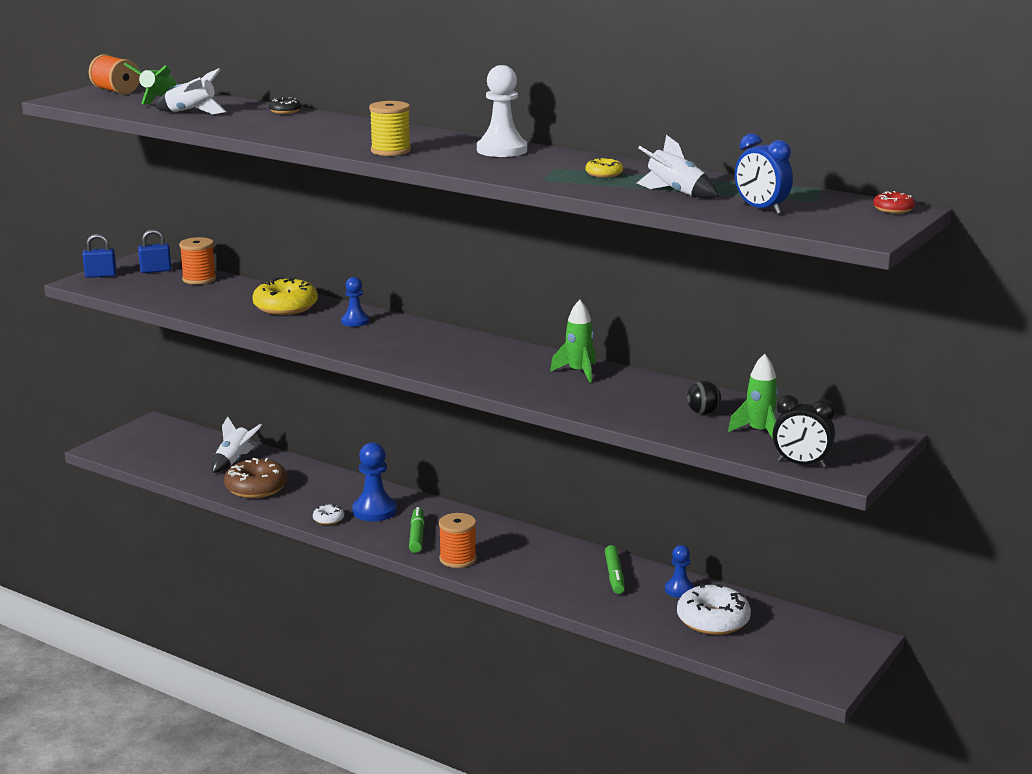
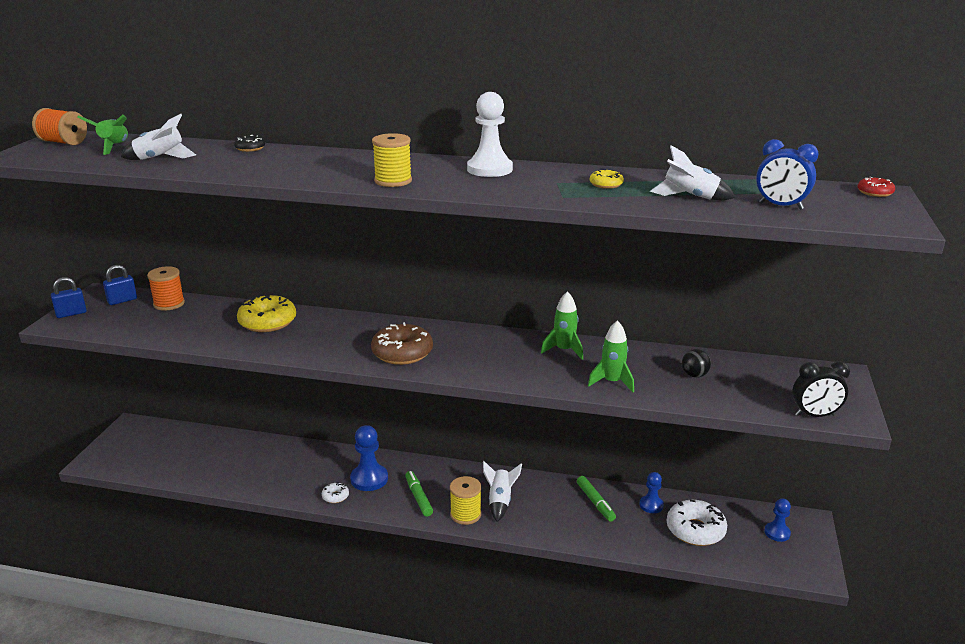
camera: 20 degrees left, 5 degrees up
white rocket [212,416,262,473] -> white rocket moved to [483,461,522,522]
brown donut [224,458,287,498] -> brown donut moved to [371,322,433,365]
blue pawn [341,277,369,327] -> blue pawn moved to [764,498,791,542]
orange spool [439,513,477,568] -> yellow spool [450,476,481,525]
green rocket [728,354,779,439] -> green rocket moved to [588,320,634,392]

